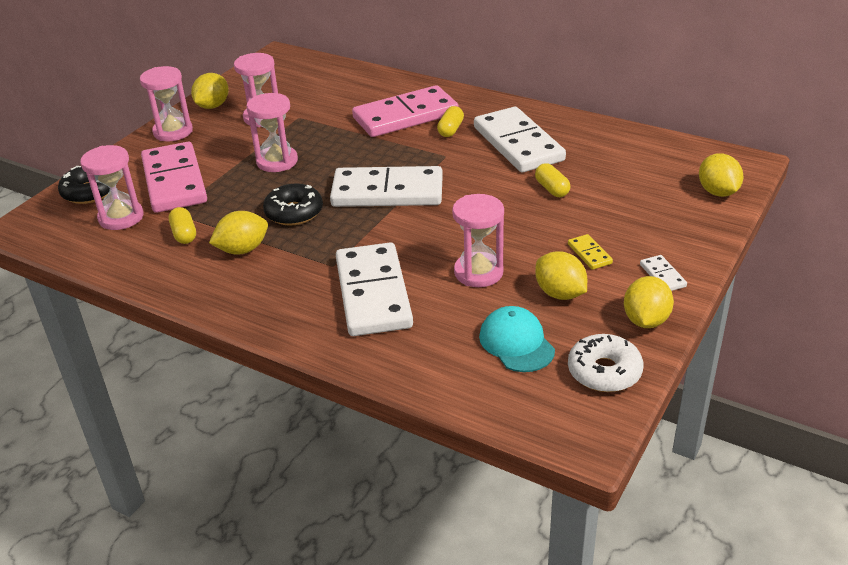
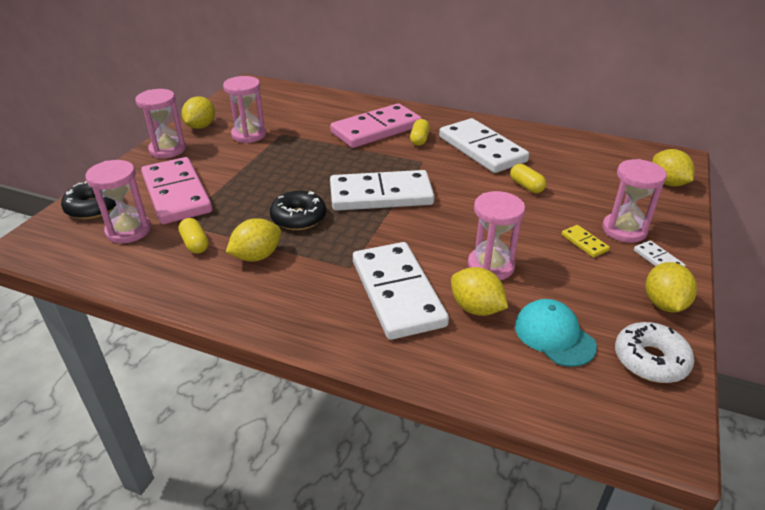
camera: 10 degrees left, 0 degrees up
pink hourglass [246,93,298,172] -> pink hourglass moved to [602,159,667,243]
yellow lemon [535,251,587,300] -> yellow lemon moved to [451,267,508,316]

